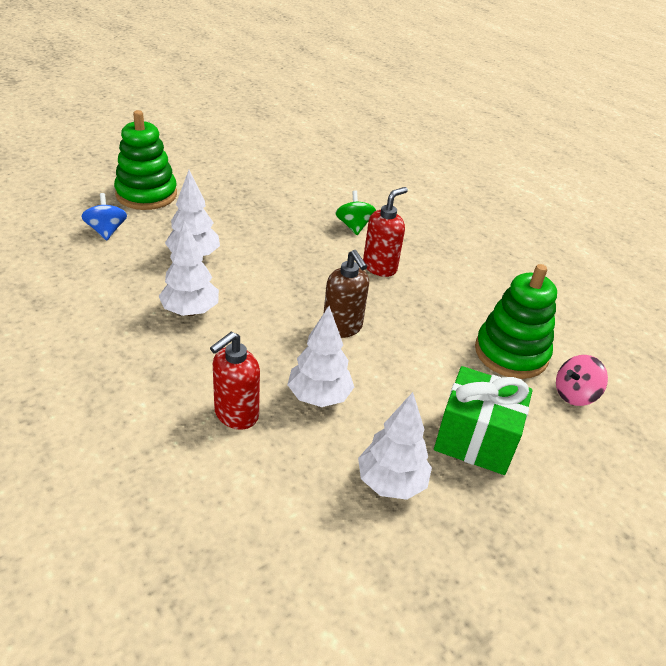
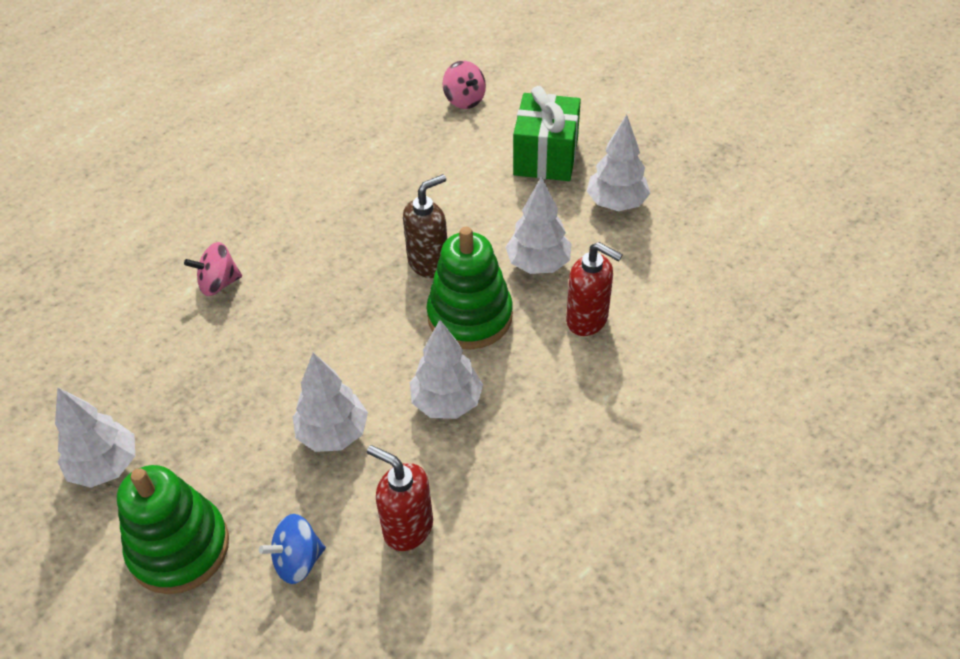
camera: 95 degrees left, 10 degrees up
green spinning top [335,190,376,235] -> pink spinning top [184,242,242,296]
red soap dispenser [363,187,408,277] -> red soap dispenser moved to [367,445,433,551]
green stacking toy [475,264,557,379] -> green stacking toy moved to [427,227,513,349]
none -> white tree [55,387,135,488]

